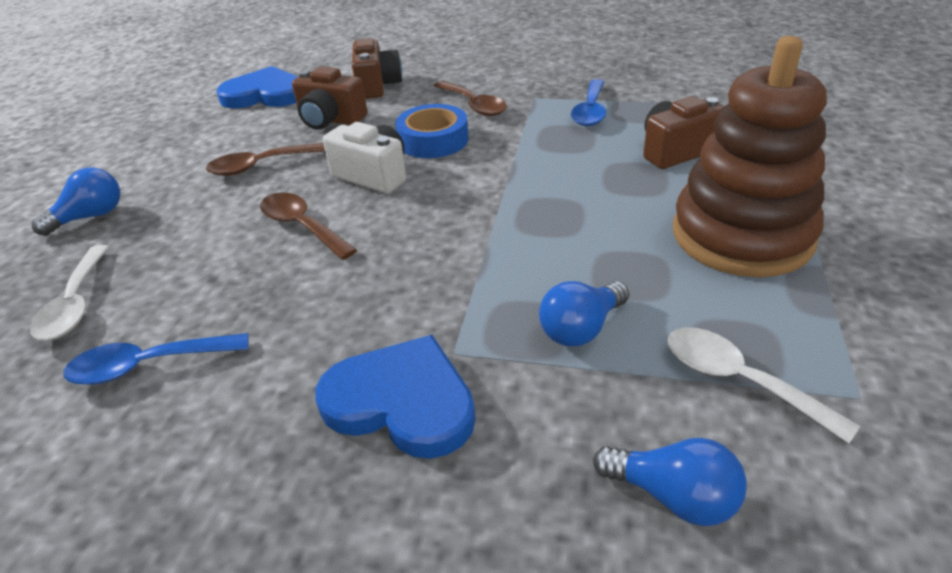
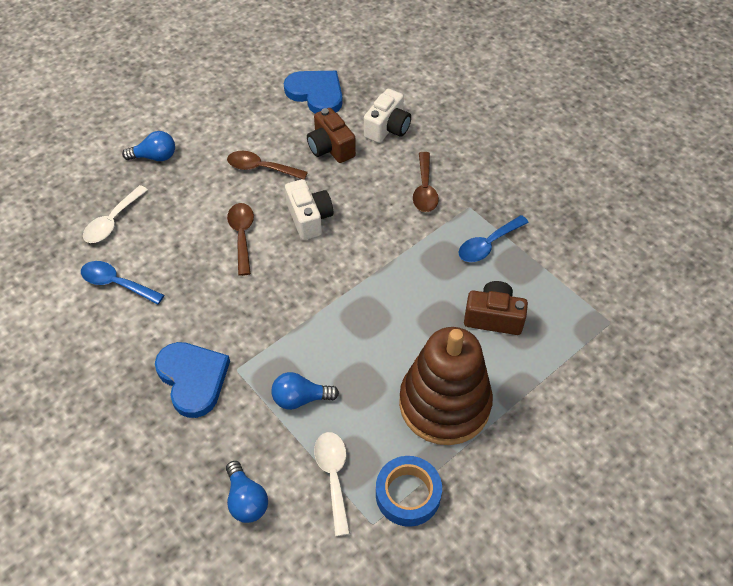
camera: 35 degrees right, 15 degrees up
brown camera [352,38,402,99] -> white camera [364,89,411,143]
blue tape [395,104,468,158] -> blue tape moved to [376,456,442,527]

